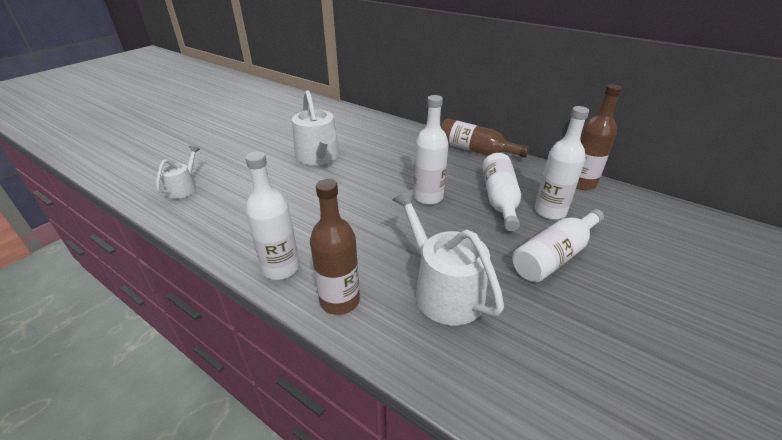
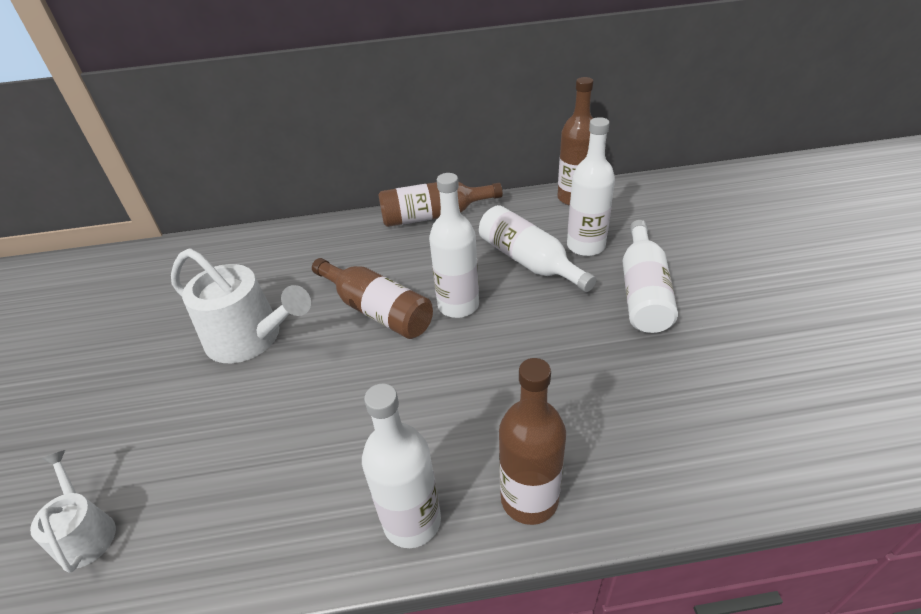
camera: 40 degrees left, 5 degrees up
white watering can [392,189,504,325] -> none
none -> brown bottle [312,258,433,339]

